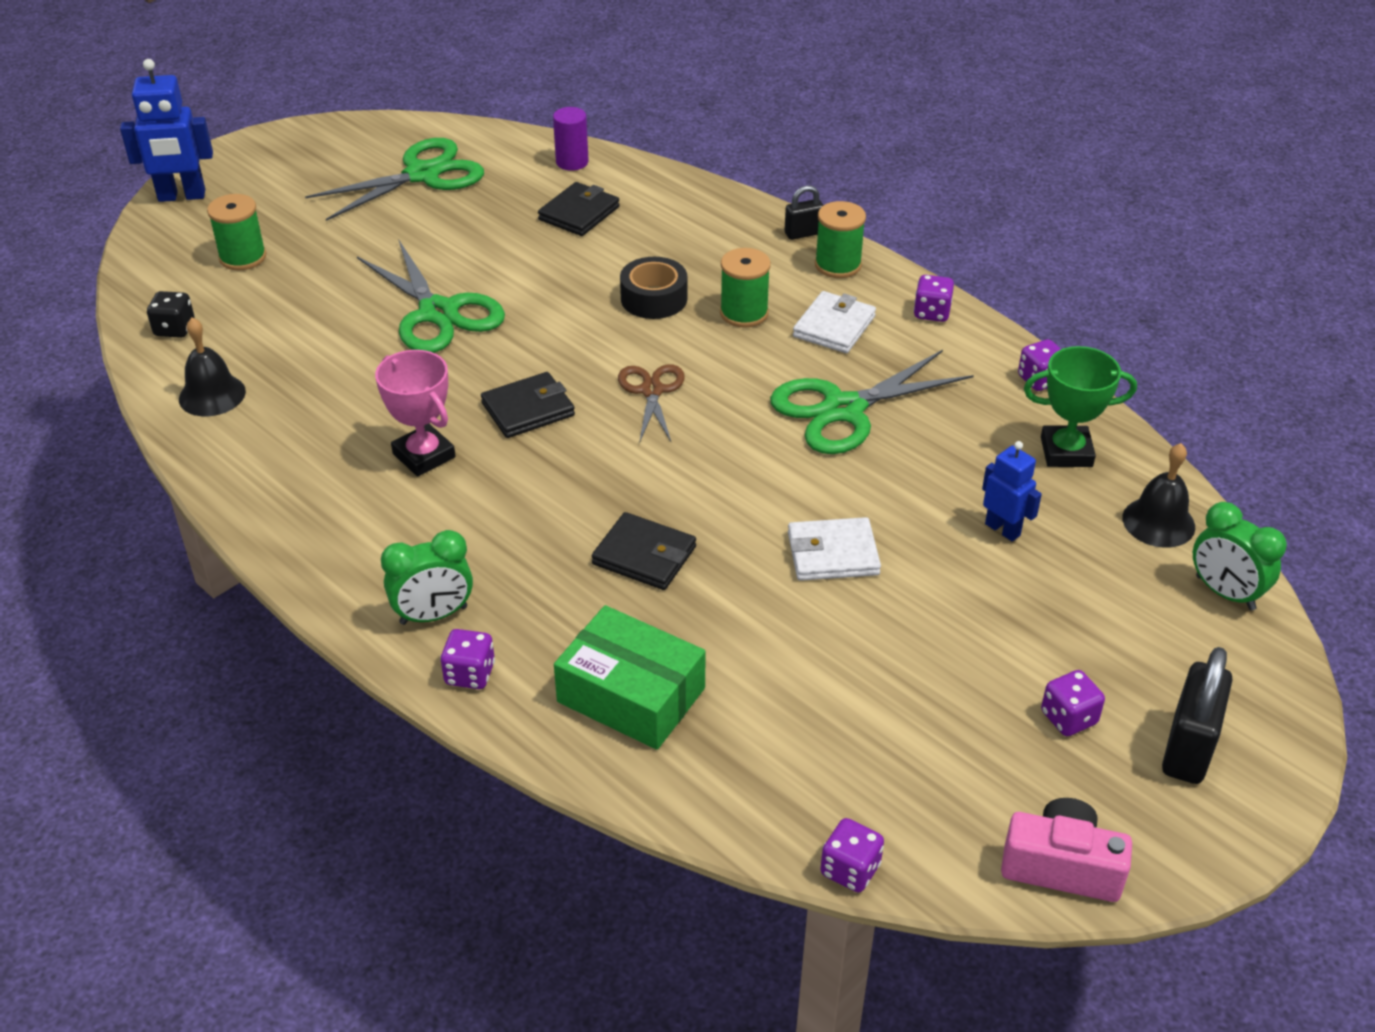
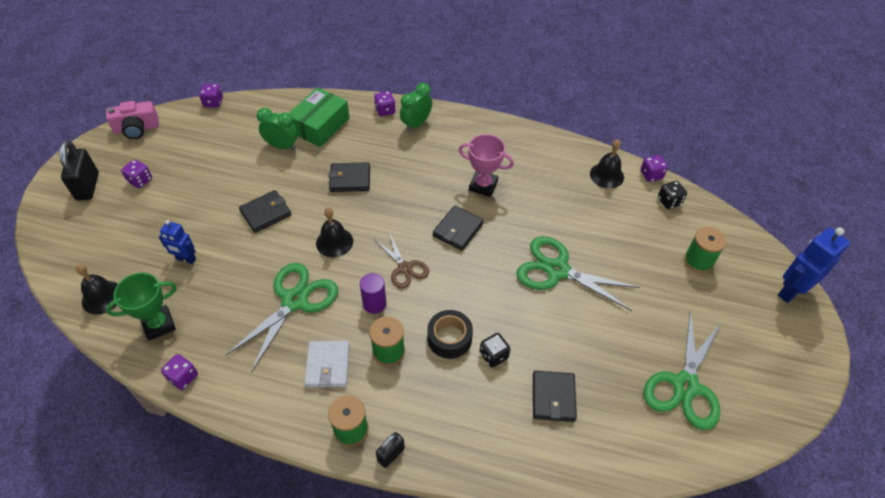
camera: 150 degrees right, 10 degrees up
purple cylinder [553,107,589,171] -> purple cylinder moved to [360,273,387,314]
green box [554,605,706,750] -> green box turned 60 degrees counterclockwise [289,87,350,147]
white wallet [788,517,881,581] -> black wallet [239,190,292,233]
purple dice [914,275,954,322] -> purple dice moved to [640,155,668,182]
green clock [1193,502,1287,610] -> green clock moved to [257,108,298,150]
none -> black bell [316,207,353,257]
none -> black dice [480,333,510,368]

